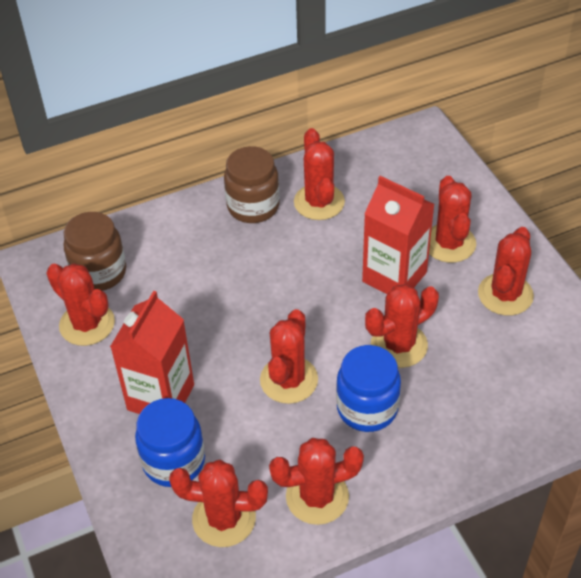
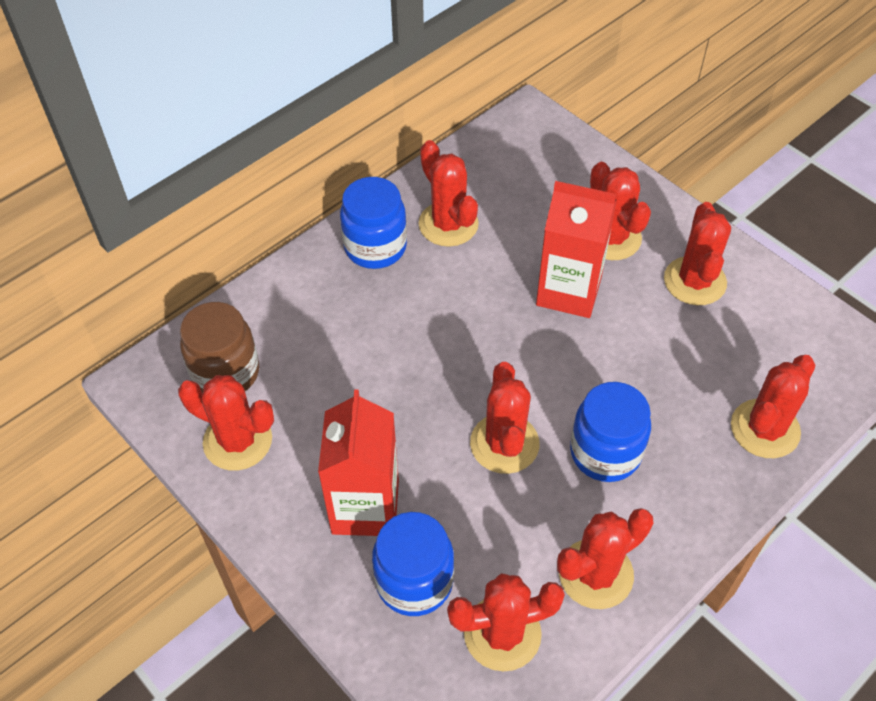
camera: 20 degrees left, 5 degrees up
brown jar [224,146,280,223] -> blue jar [340,177,407,269]
red cactus [365,284,439,368] -> red cactus moved to [731,355,815,458]

